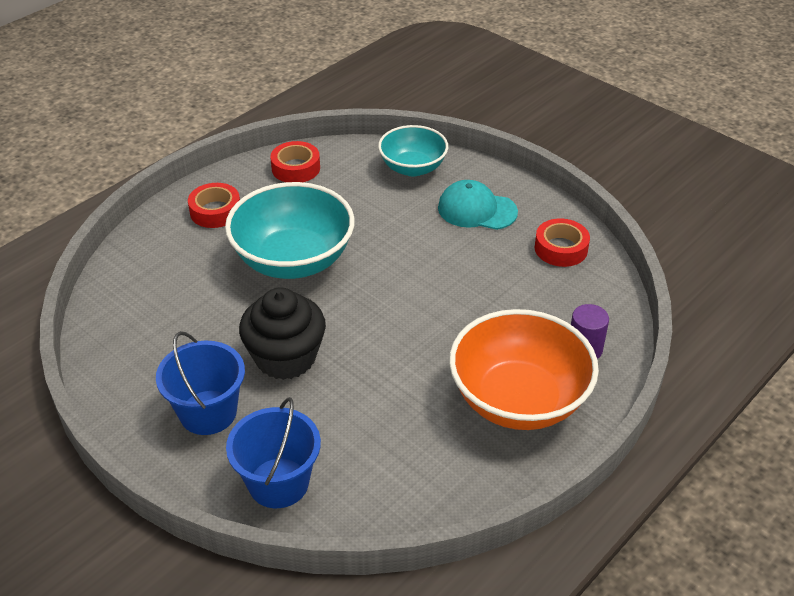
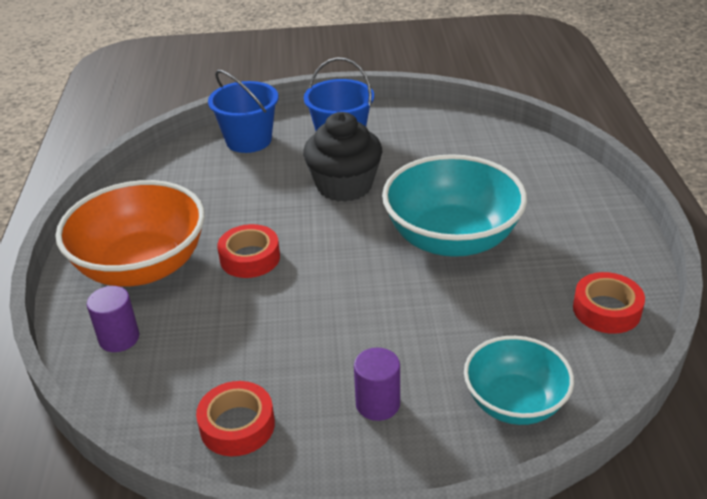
camera: 135 degrees right, 5 degrees down
red tape [188,183,240,228] -> red tape moved to [217,224,280,278]
turquoise cap [438,180,518,230] -> purple cylinder [354,347,400,421]

